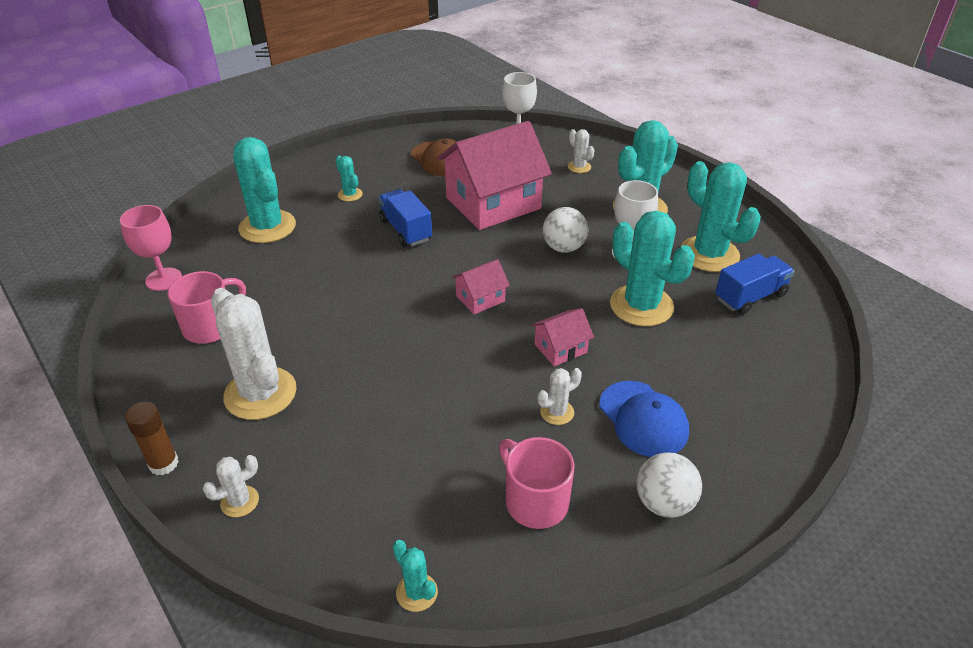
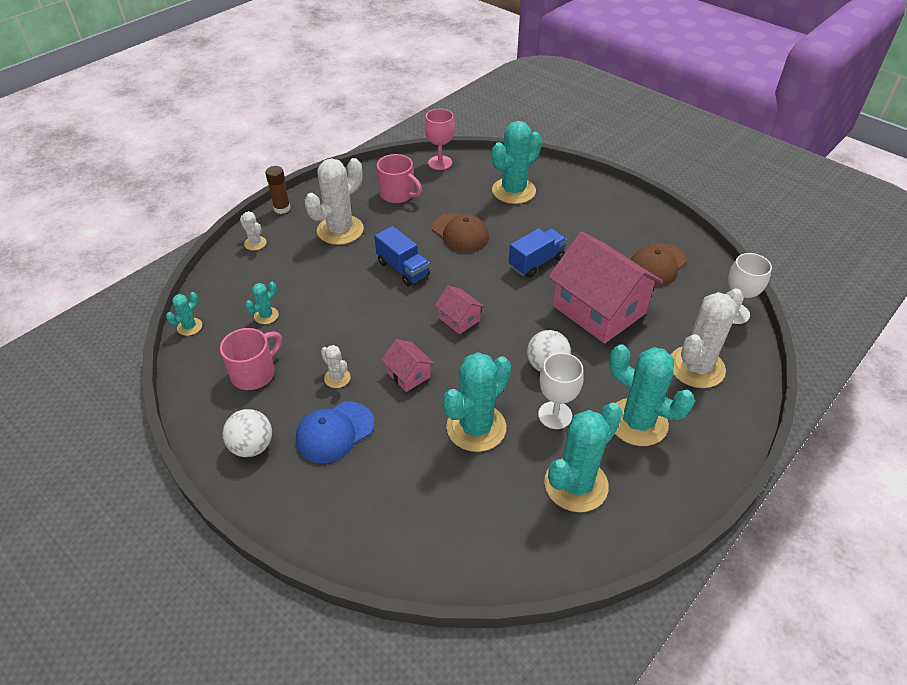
camera: 80 degrees right, 5 degrees up
turquoise cactus [336,156,363,201] -> turquoise cactus moved to [245,282,279,324]
white cactus [568,129,594,173] -> white cactus [671,289,744,388], size x2.15
blue truck [715,254,795,315] -> blue truck moved to [374,226,430,286]
none -> brown cap [432,213,489,253]

